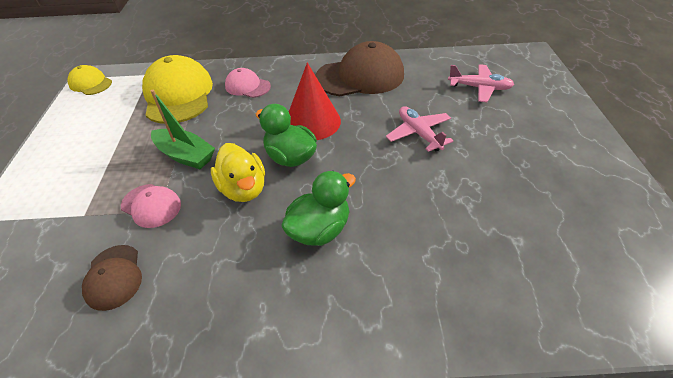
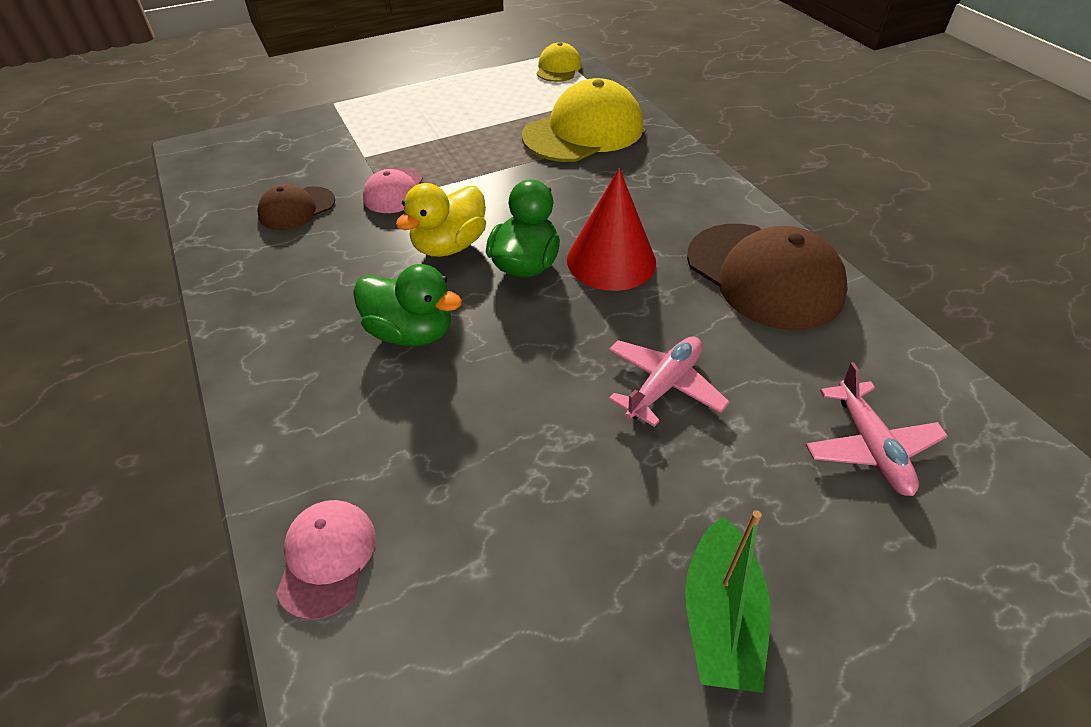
camera: 65 degrees right, 0 degrees up
green boat [151,90,215,169] -> green boat moved to [685,510,771,693]
pink cap [225,68,271,98] -> pink cap moved to [276,500,376,620]

